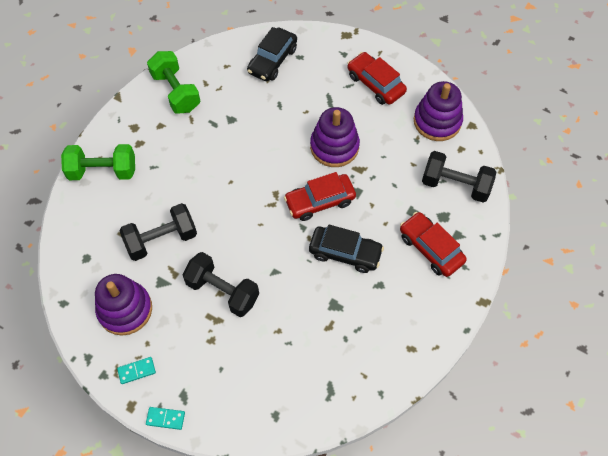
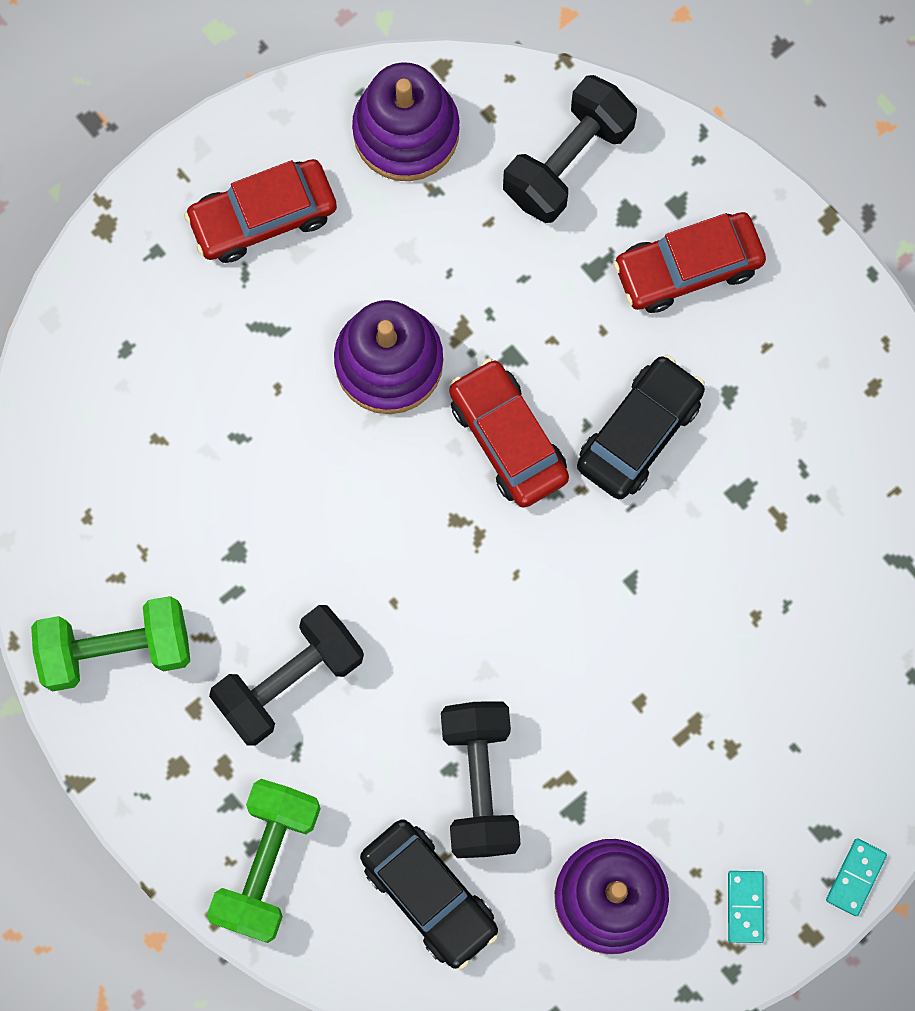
camera: 70 degrees left, 15 degrees up
black dumbbell [182,252,259,317] -> black dumbbell moved to [209,605,364,746]
black car [247,27,297,81] -> black car moved to [360,819,499,970]
red car [284,172,356,221] -> red car turned 150 degrees clockwise [449,358,569,508]

